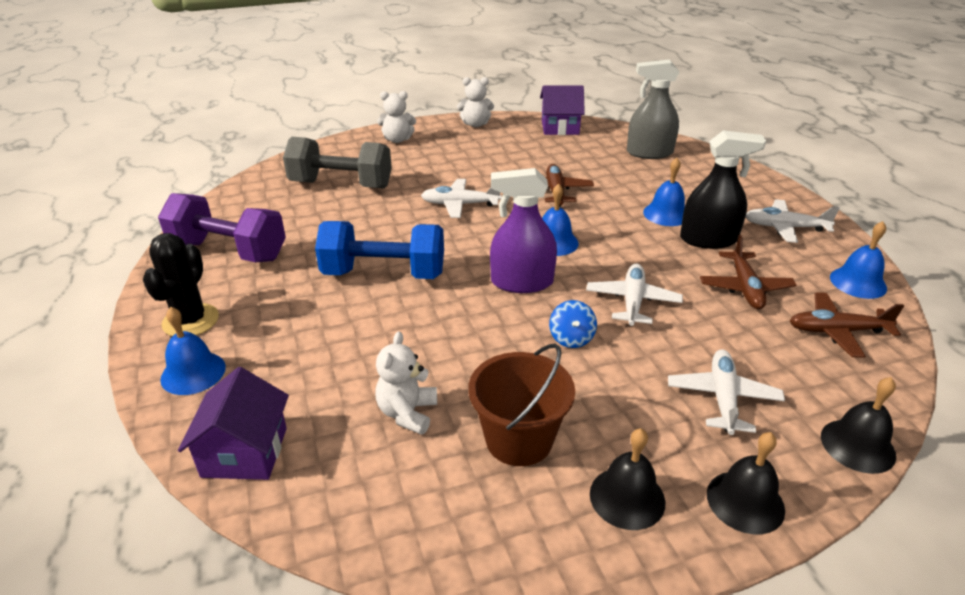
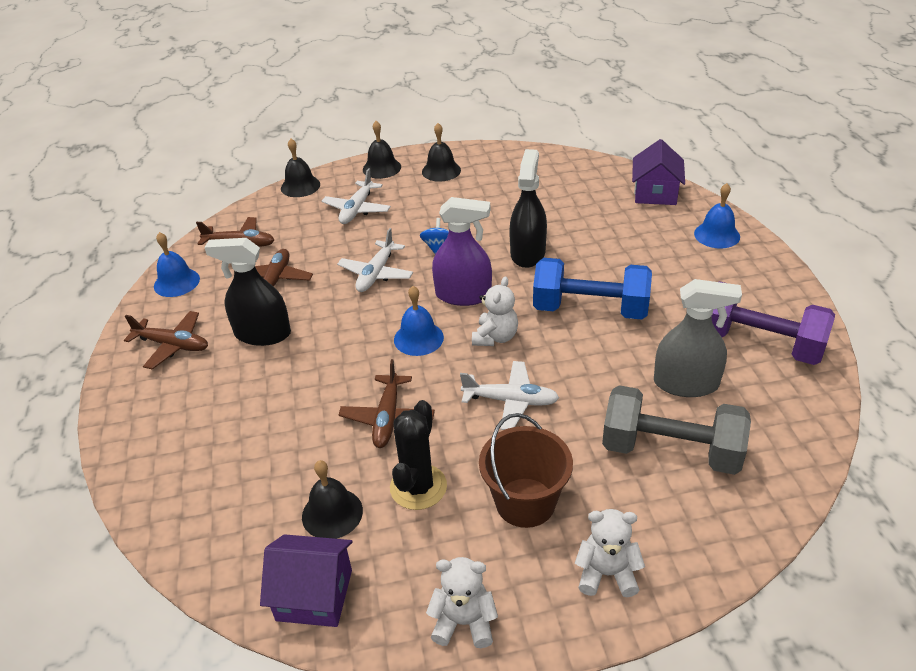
camera: 170 degrees left, 5 degrees up
black cactus [143,233,219,336] -> black cactus moved to [390,400,447,510]
white teddy bear [375,331,437,435] -> white teddy bear moved to [472,277,518,346]
brown bucket [468,344,575,466] -> brown bucket moved to [479,413,573,528]
grey spray bottle [627,59,679,159] -> grey spray bottle moved to [654,279,742,397]
blue bell [643,158,685,226] -> none
white plane [746,199,840,243] -> brown plane [124,311,208,369]
none -> black bell [302,460,363,539]
none -> black spray bottle [509,149,547,268]

